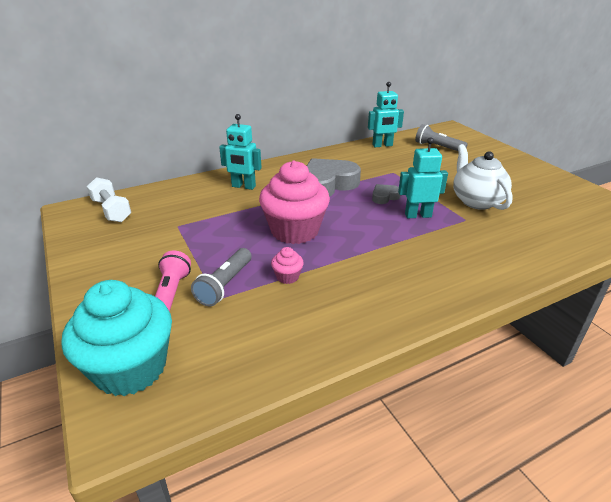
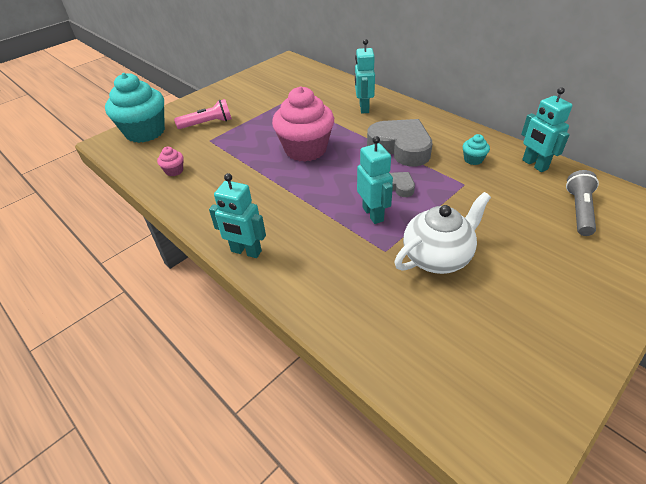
camera: 75 degrees right, 10 degrees up
white dumbbell [87,177,131,222] -> none
grey flashlight [191,248,252,306] -> none
pink cupcake [271,247,304,284] -> pink cupcake moved to [157,147,183,176]
none -> turquoise robot [209,173,266,258]
none -> turquoise cupcake [463,134,490,165]

